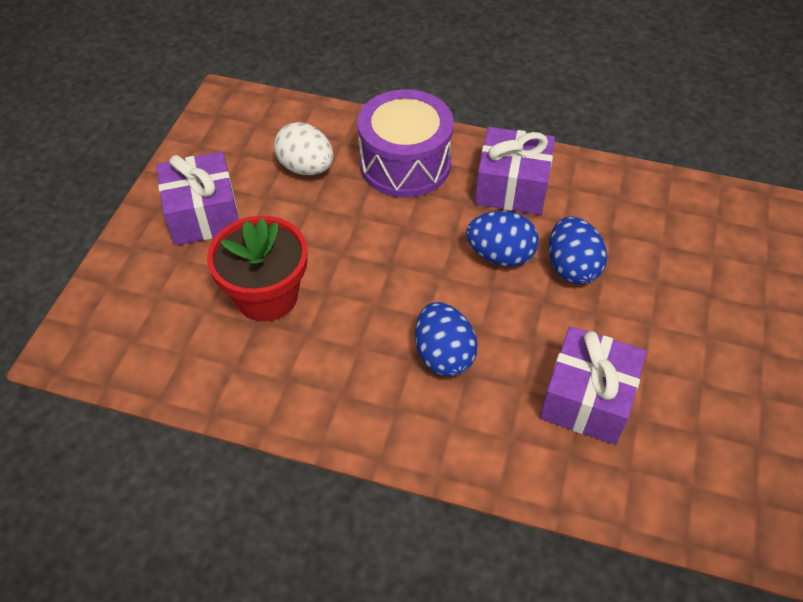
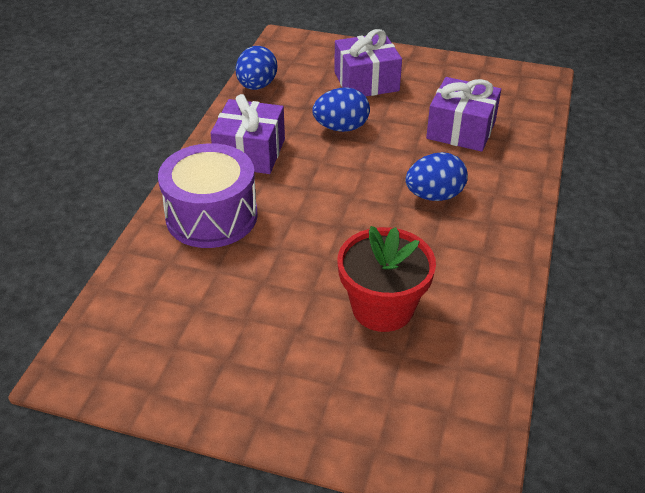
camera: 90 degrees left, 10 degrees down
purple gift [156,152,239,246] -> purple gift moved to [334,29,402,97]
white egg [274,122,334,175] -> none
blue egg [466,211,539,267] -> blue egg moved to [236,46,277,90]

